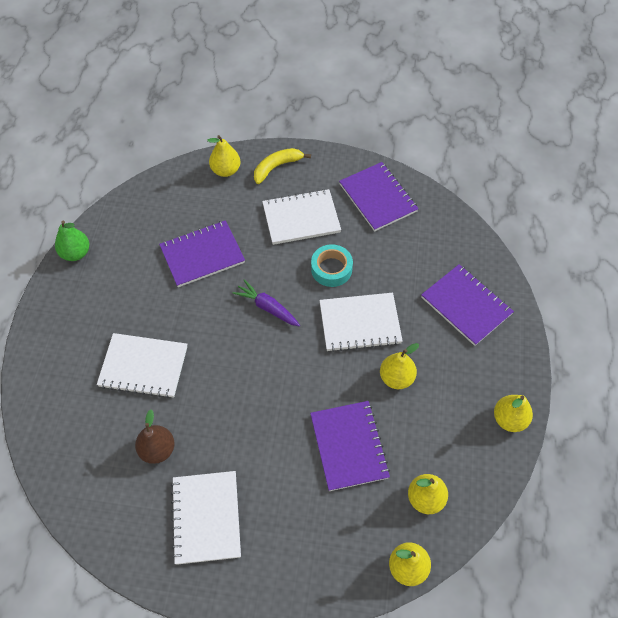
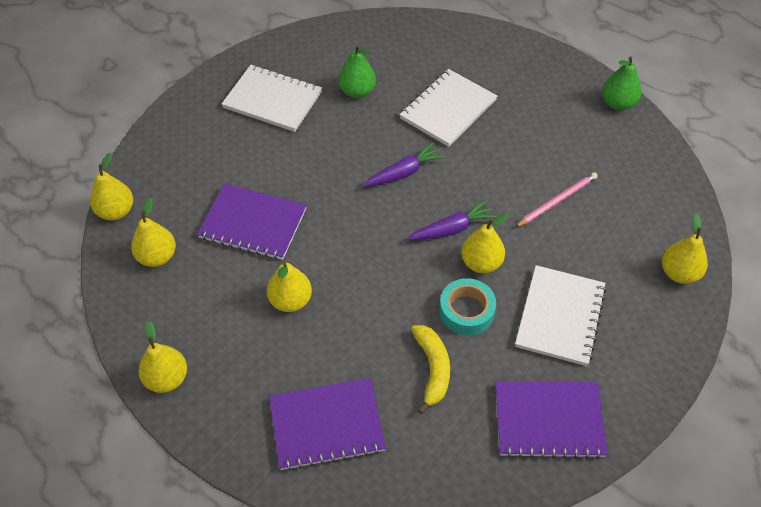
camera: 120 degrees right, 5 degrees down
brown pear [135,410,175,464] -> green pear [338,45,376,98]
purple notebook [159,220,245,287] -> pink pencil [515,172,598,228]
yellow banana [254,148,311,184] -> yellow banana moved to [411,325,450,414]
white notebook [319,293,403,352] -> none
none -> purple carrot [363,142,446,187]
none -> yellow pear [461,214,509,273]

